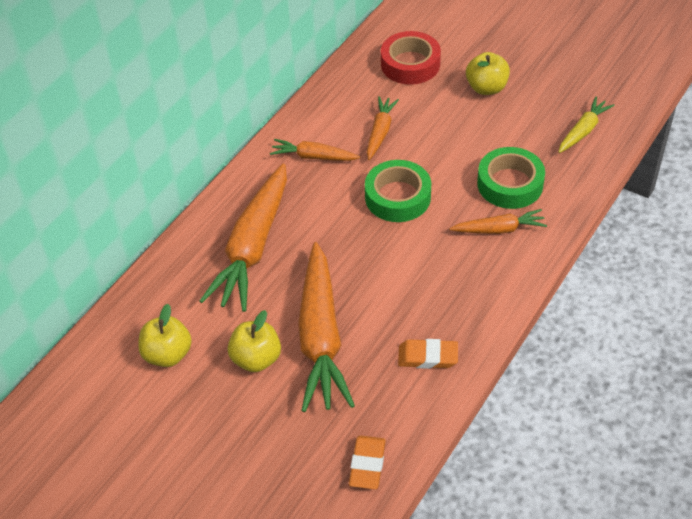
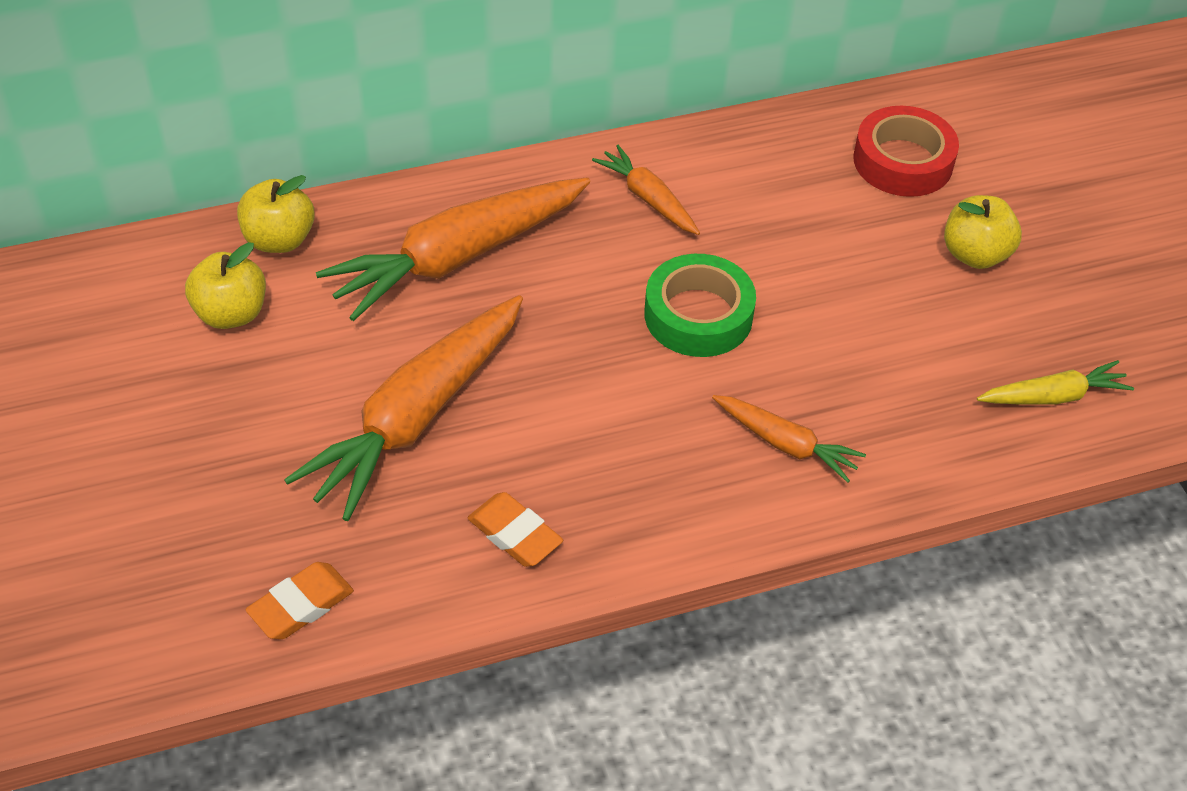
camera: 35 degrees right, 0 degrees up
yellow apple [228,310,281,372] -> yellow apple moved to [237,175,315,253]
orange carrot [367,96,399,160] -> none
green tape [477,147,545,209] -> none

